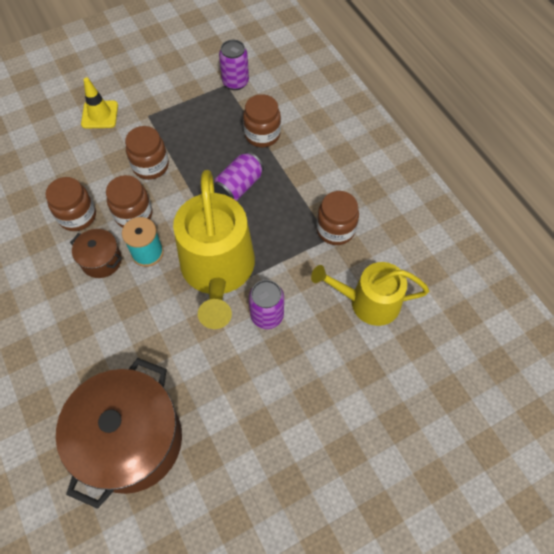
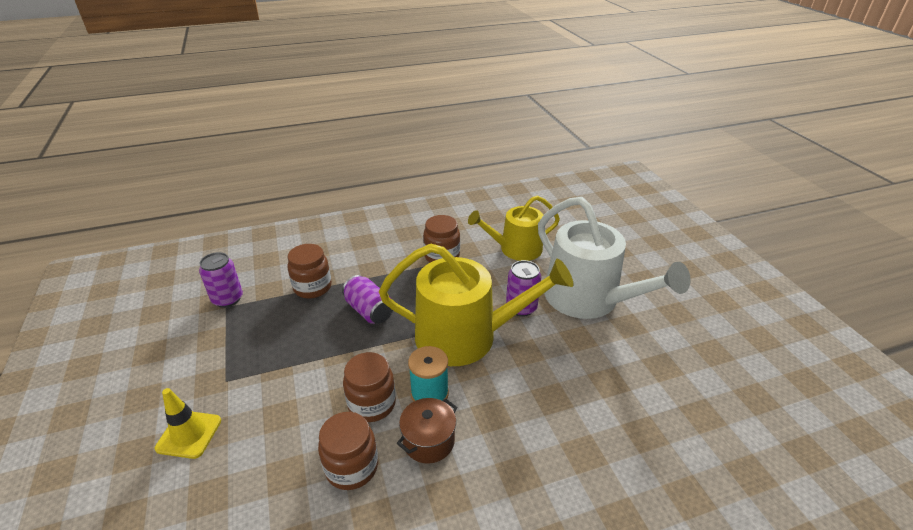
camera: 80 degrees left, 25 degrees down
brown pot [56,358,182,509] -> none
brown jar [125,126,169,180] -> none
yellow watering can [311,262,429,326] -> yellow watering can turned 60 degrees clockwise [468,196,560,261]
none -> white watering can [538,197,691,319]

